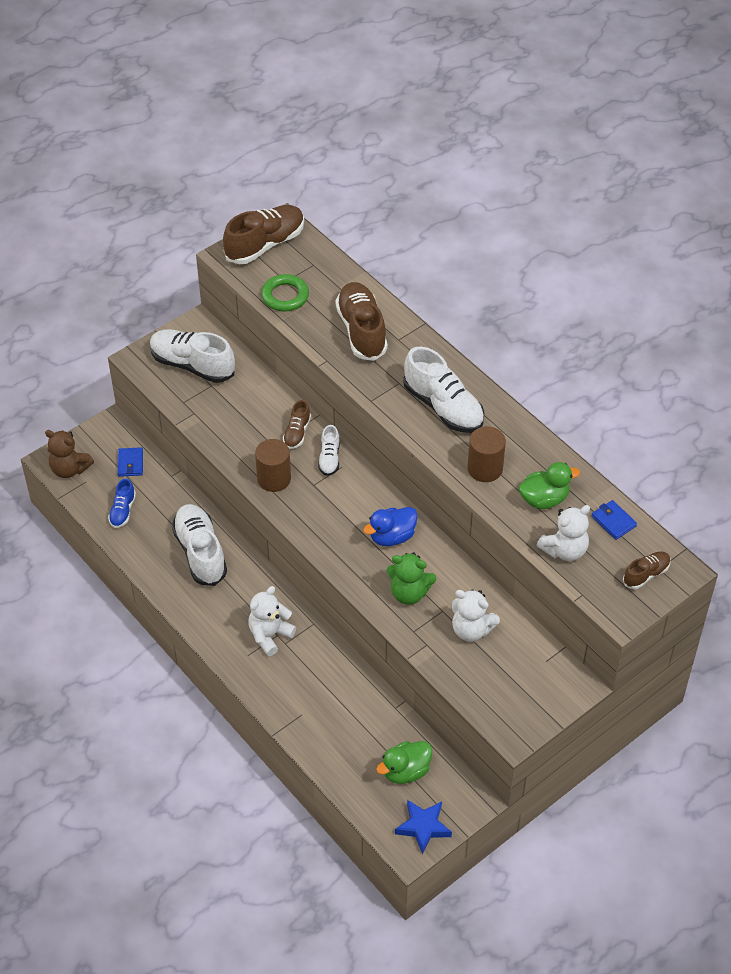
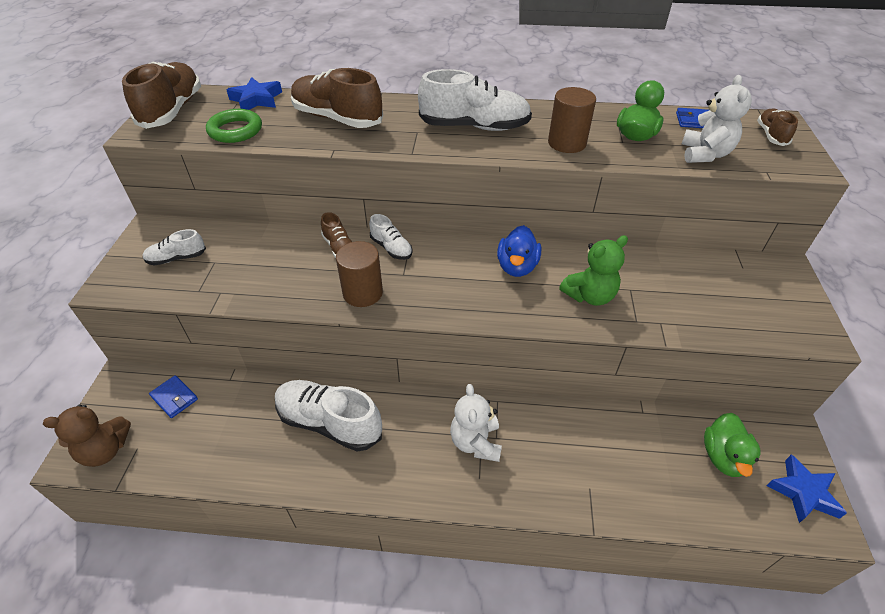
camera: 45 degrees left, 5 degrees down
blue shoe [108,479,136,528] -> none
white shoe [150,329,235,383] -> white shoe [143,229,206,266], size x0.52
white teddy bear [452,589,500,642] -> none
none -> blue star [226,77,282,110]

